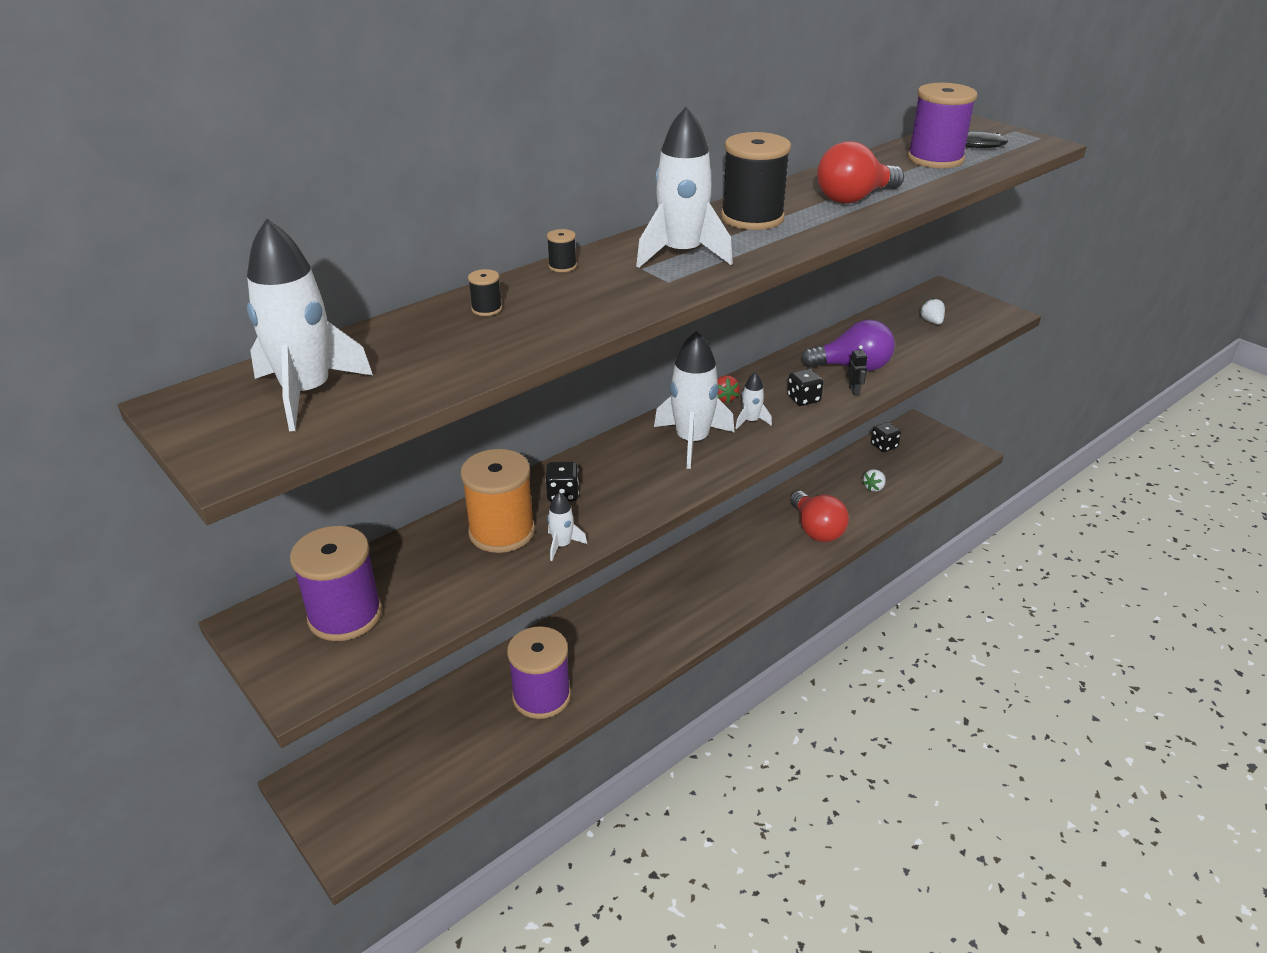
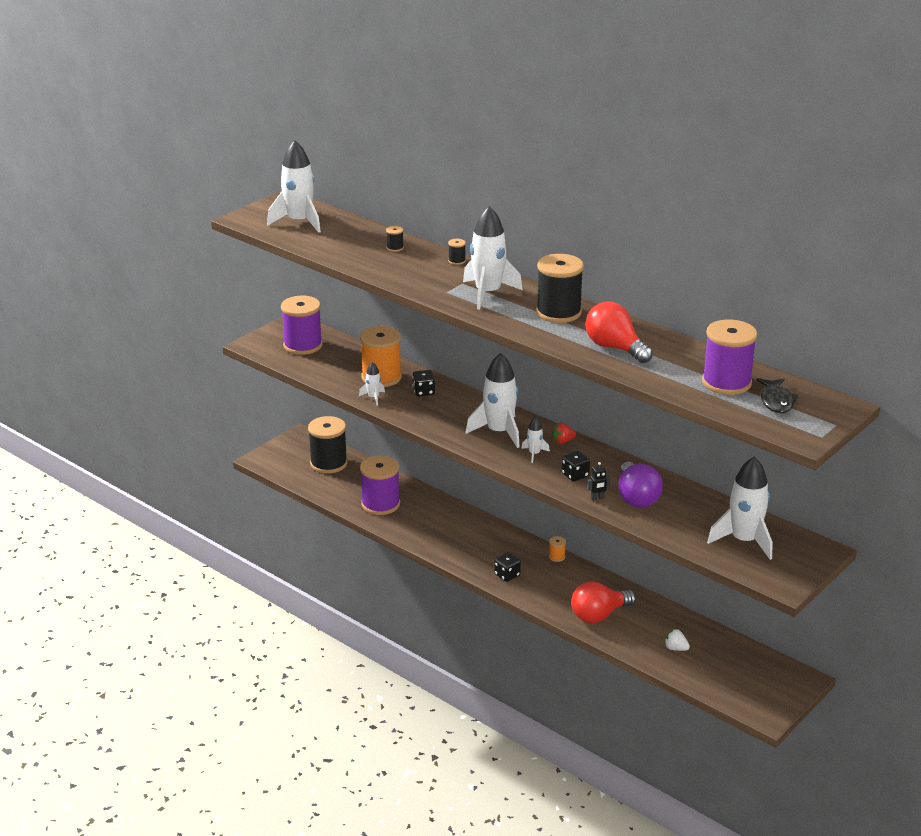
camera: 80 degrees right, 5 degrees down
black dice [871,422,901,452] -> black dice moved to [494,552,521,582]
white strawberry [920,298,945,325] -> white rocket [707,457,772,560]
none -> black spool [308,416,348,474]
none -> orange spool [549,536,566,562]

